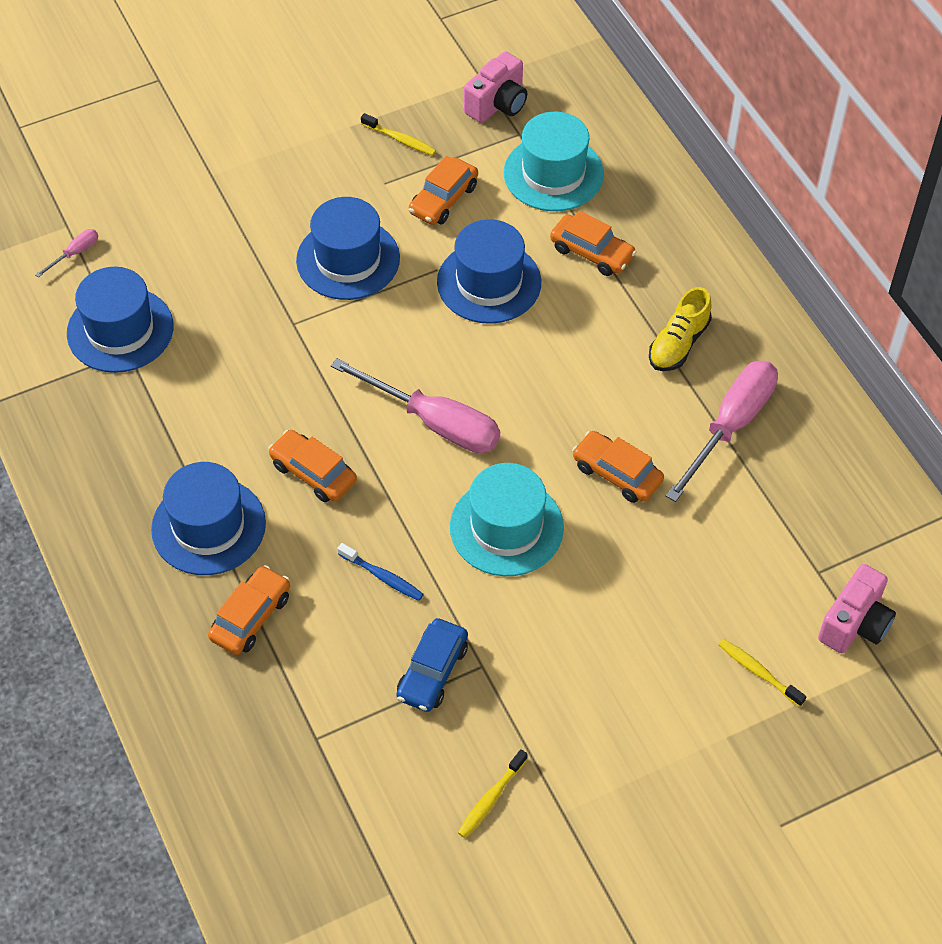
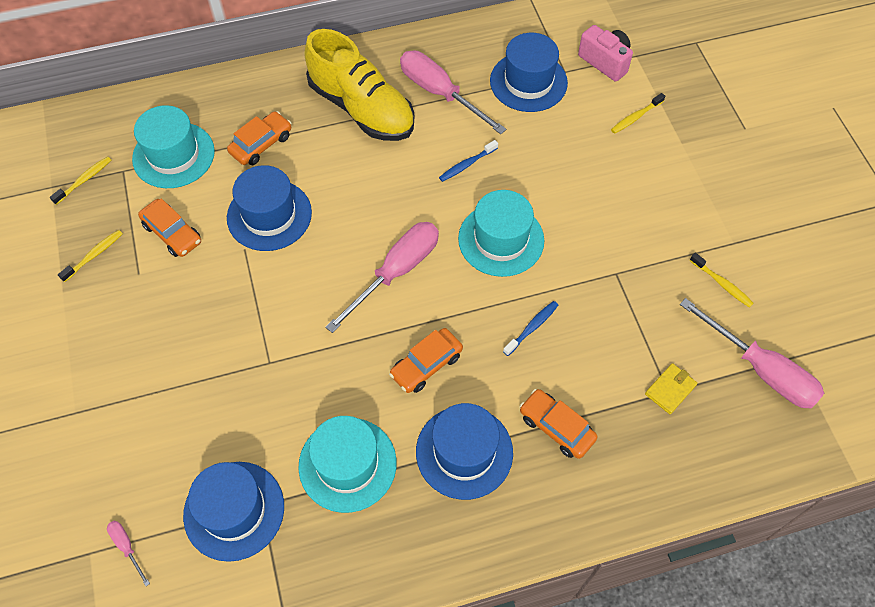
camera: 80 degrees left, 5 degrees up
blue hat [296,197,400,300] -> blue hat moved to [490,33,568,112]
blue car [396,618,468,712] -> none
pink camera [464,51,527,123] -> yellow toothbrush [50,156,111,205]
orange car [572,431,664,503] -> blue toothbrush [439,140,498,182]
yellow shoe [649,287,712,371] -> yellow shoe [304,29,414,141], size x1.93
none -> turquoise hat [298,416,397,513]
none -> yellow wallet [645,363,697,414]
none -> pink screwdriver [680,298,824,409]

